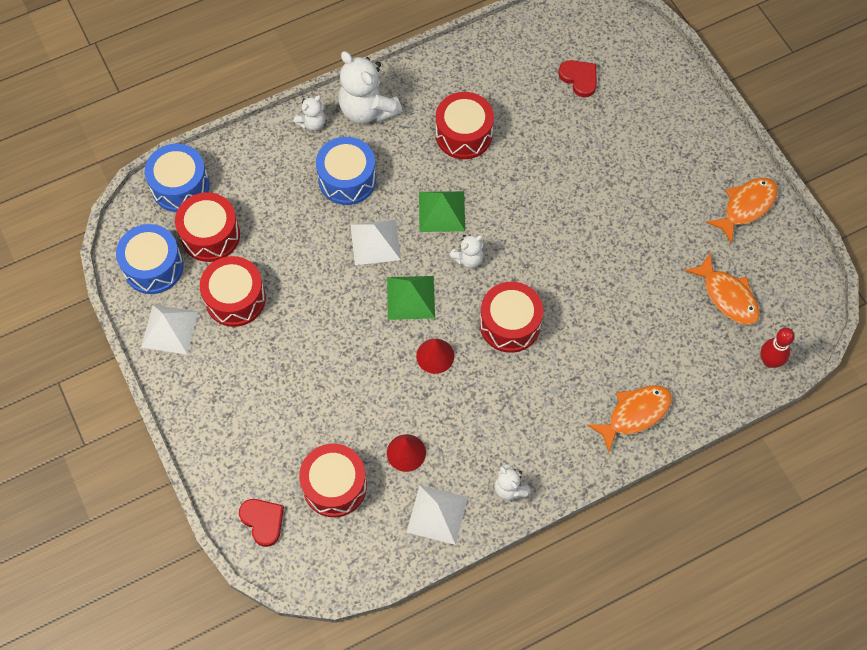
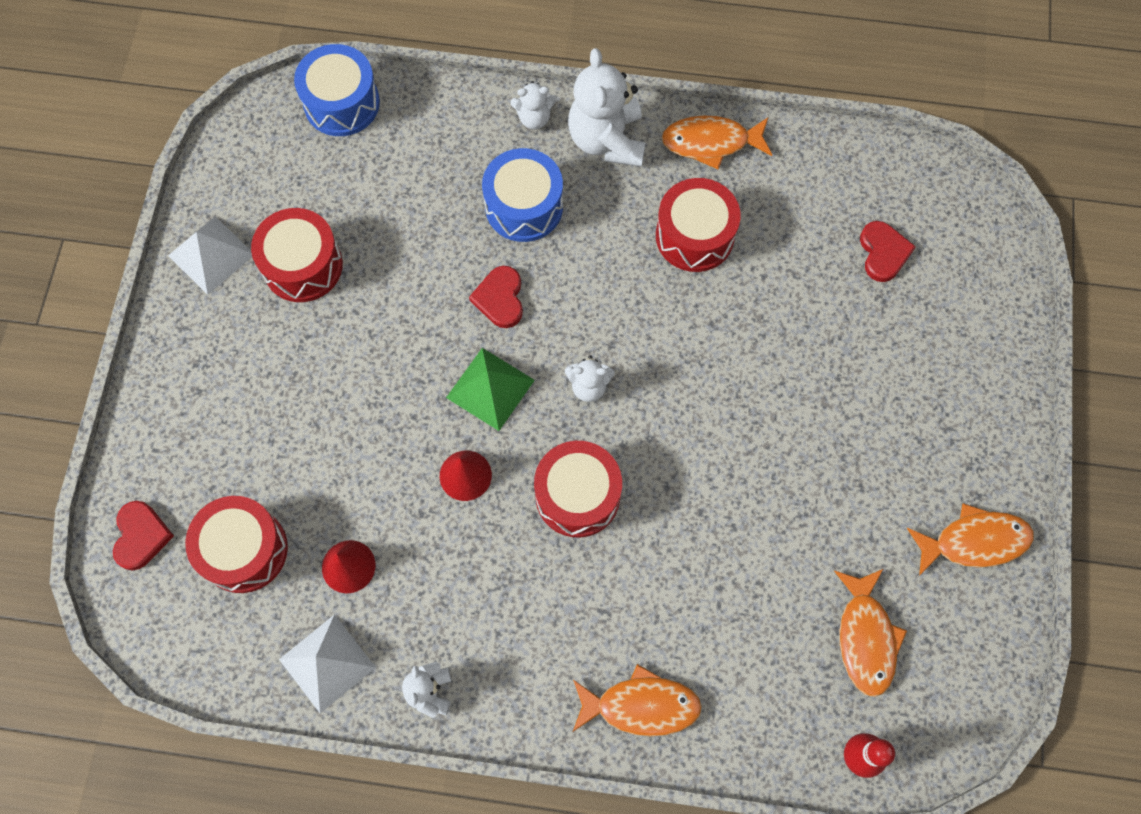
camera: 35 degrees right, 5 degrees up
blue drum [116,224,184,294] -> none
red drum [175,192,240,262] -> none
white pyramid [350,220,401,265] -> red heart [469,266,523,328]
green pyramid [419,191,465,232] -> none
none -> orange fish [661,116,772,169]

